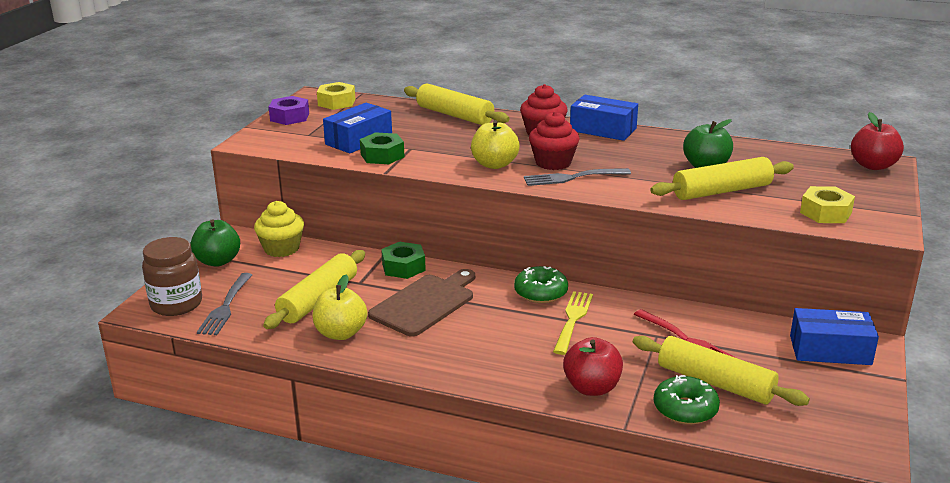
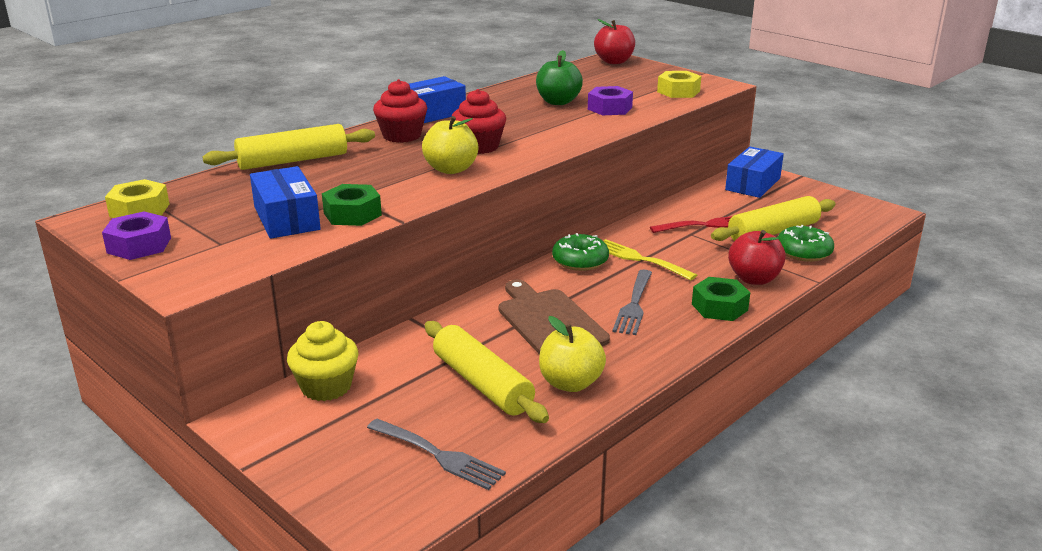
camera: 65 degrees left, 0 degrees up
brown jar [142,237,202,316] -> none
green apple [190,219,240,267] -> none
green nut [381,242,426,279] -> green nut moved to [692,277,750,321]
grey fork [524,168,631,186] -> grey fork moved to [612,270,652,335]
yellow rolling pin [650,157,794,200] -> purple nut [588,86,633,115]

